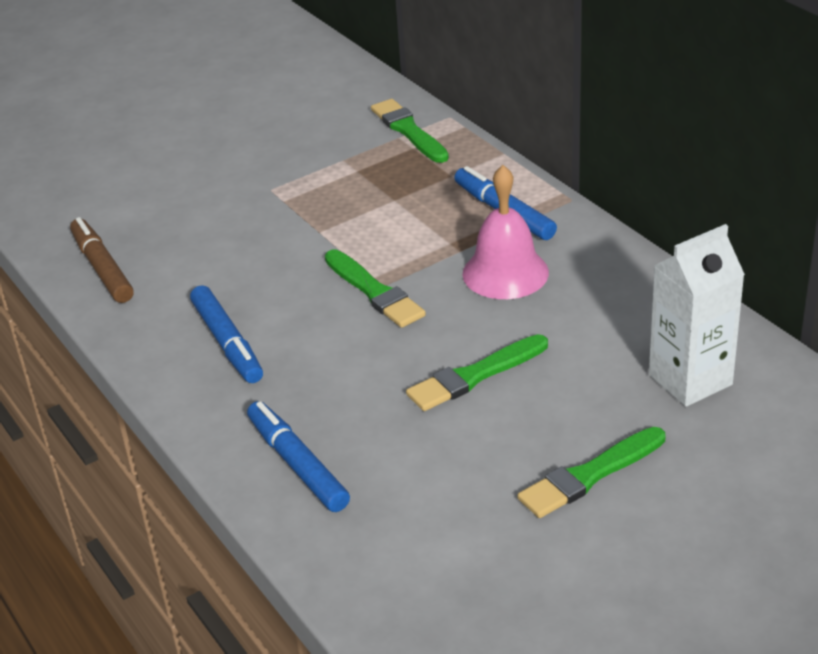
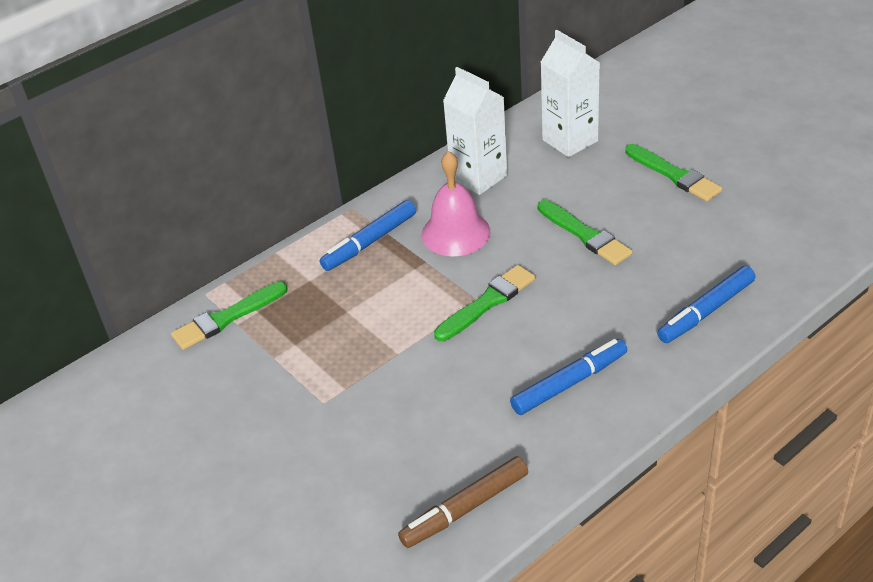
camera: 95 degrees left, 5 degrees up
none -> white carton [443,67,507,195]

